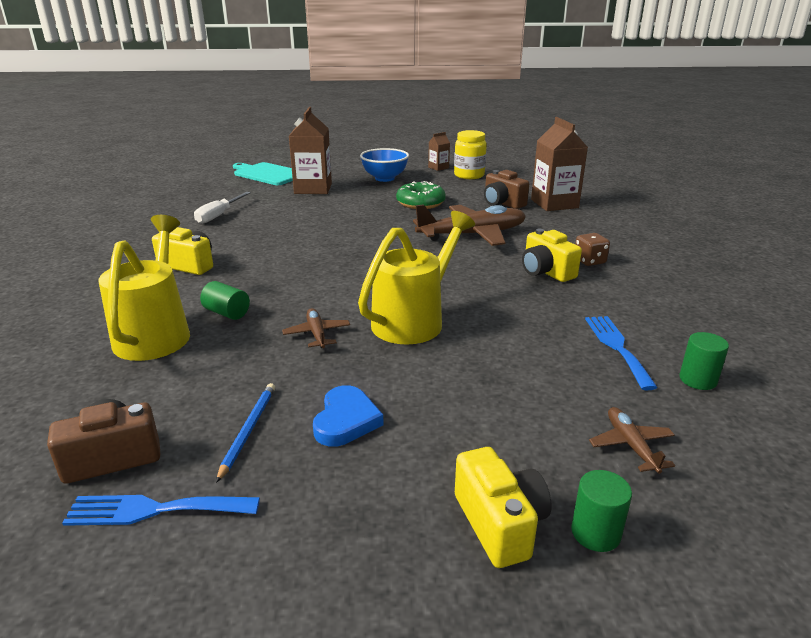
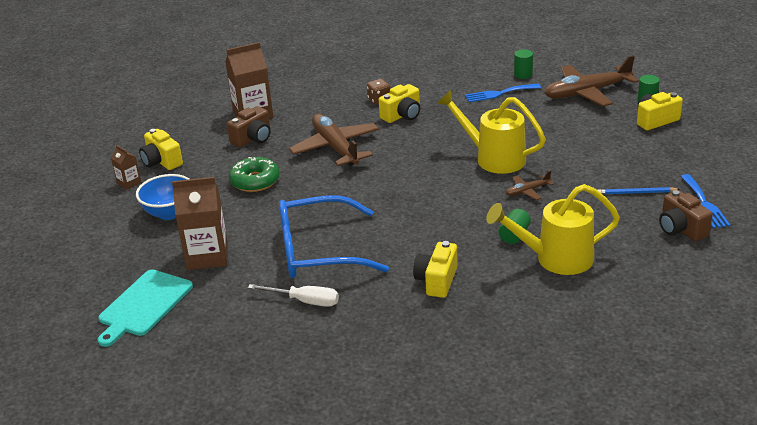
camera: 95 degrees left, 5 degrees up
blue heart [313,385,384,447] -> none
yellow jar [454,130,487,179] -> yellow camera [139,129,183,170]
brown plane [589,407,675,474] -> brown plane [544,55,638,106], size x2.17
none -> blue glasses [279,195,389,278]

